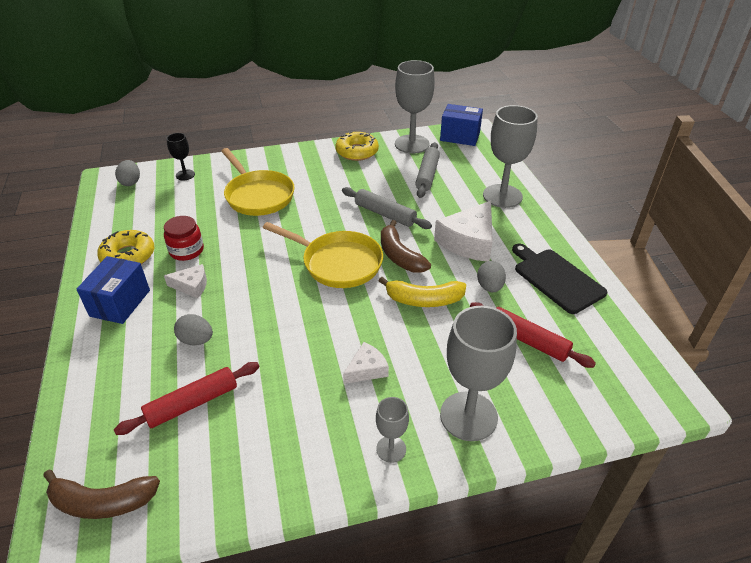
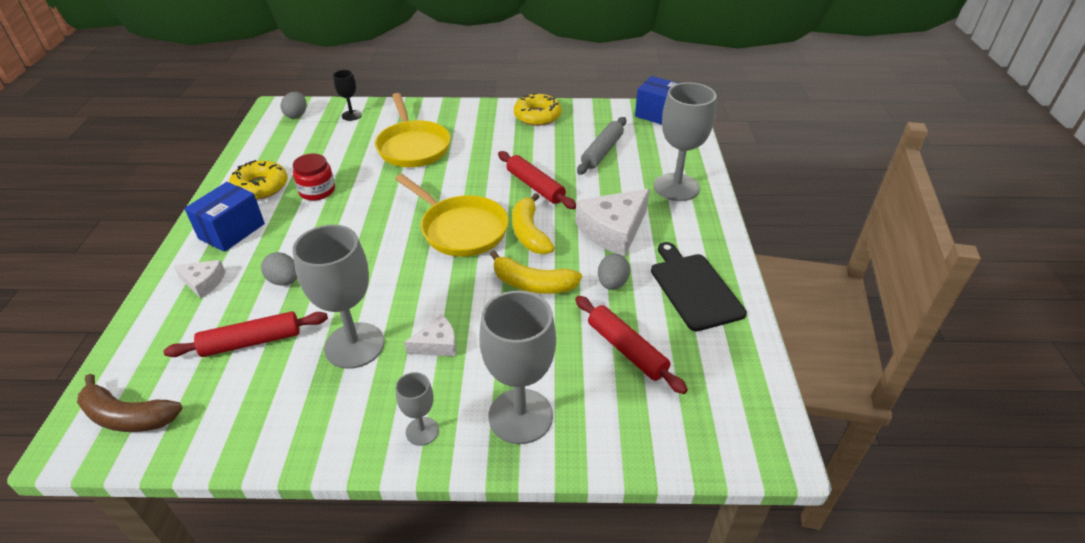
camera: 15 degrees right, 0 degrees up
white cheese [164,264,207,298] -> white cheese moved to [174,260,226,298]
grey rolling pin [342,187,432,229] -> red rolling pin [498,151,576,209]
brown banana [381,220,431,273] -> yellow banana [512,193,555,254]
grey goblet [395,60,435,154] -> grey goblet moved to [293,225,384,369]

